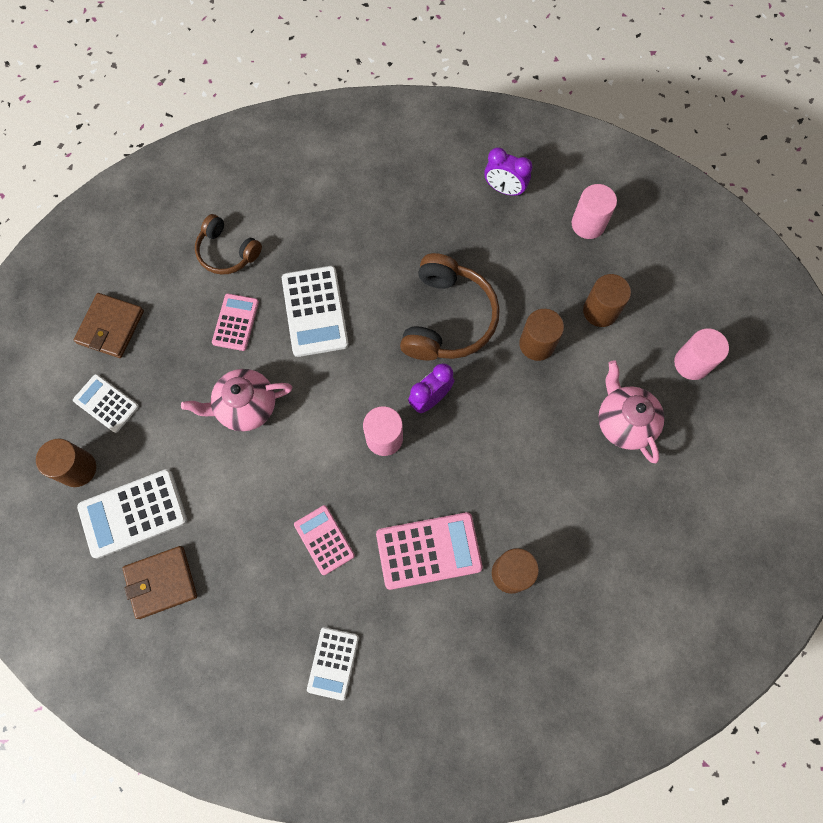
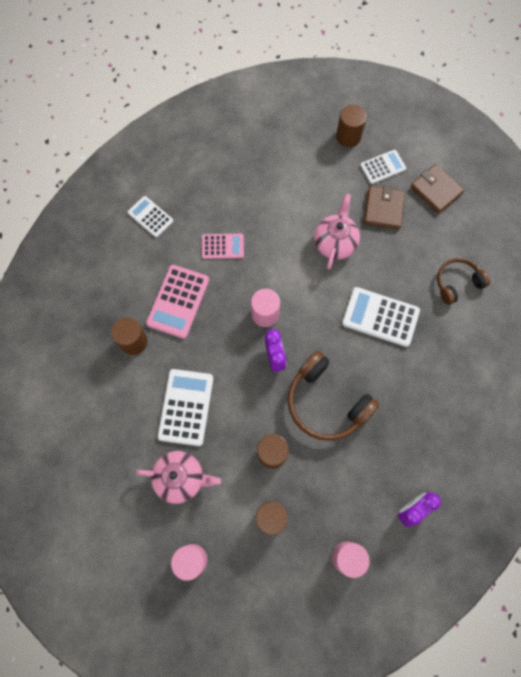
camera: 120 degrees right, 0 degrees up
white calculator [77,469,187,559] -> white calculator moved to [158,369,213,446]
brown wallet [122,546,197,619] -> brown wallet moved to [364,186,405,229]
pink calculator [212,294,259,351] -> none

